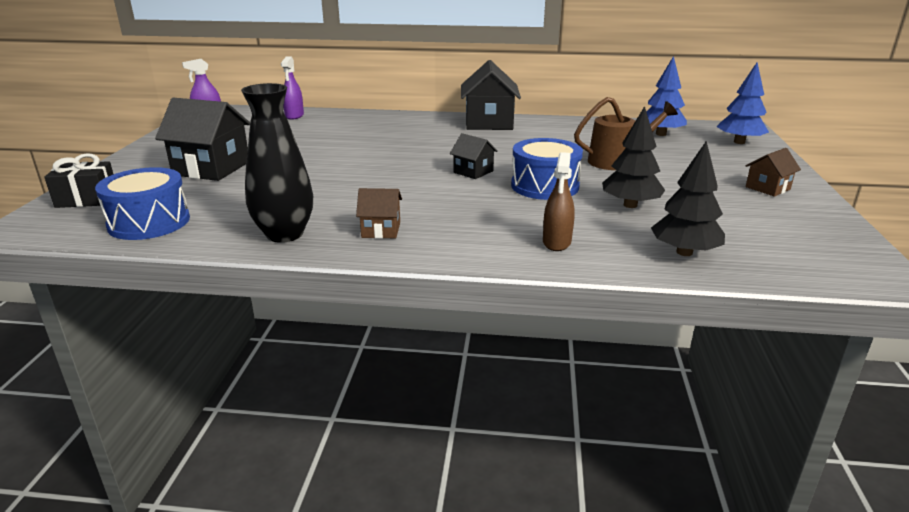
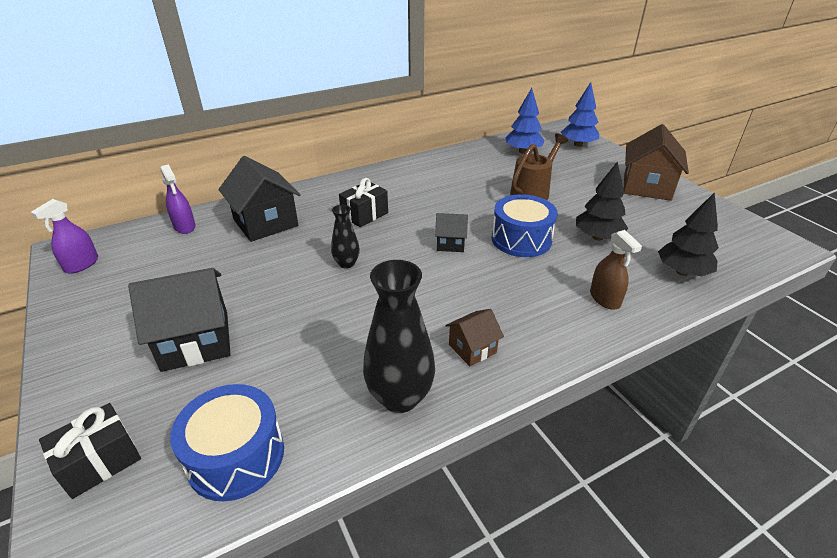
camera: 35 degrees left, 10 degrees up
black house [461,60,521,130] -> black house moved to [218,156,301,242]
brown house [746,148,801,197] -> brown house [624,124,689,201], size x1.90
none -> black vase [331,205,360,269]
none -> black gift [339,178,388,227]

